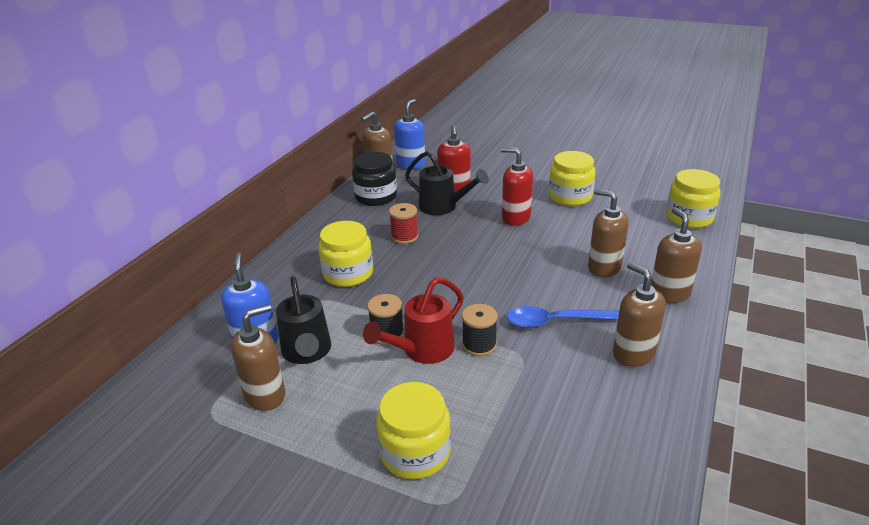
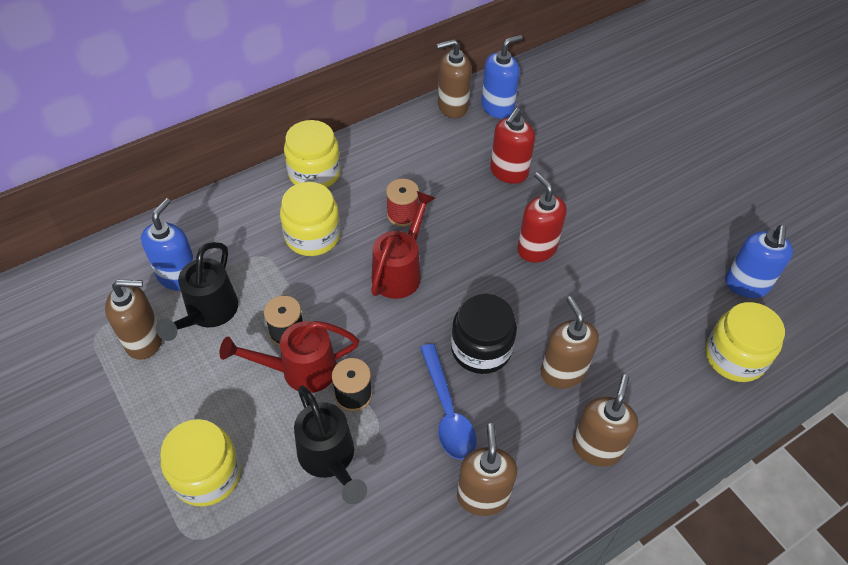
camera: 30 degrees right, 20 degrees up
black jar [352,152,397,206] -> black jar moved to [451,294,517,374]
black watering can [405,151,489,215] -> black watering can moved to [294,385,367,504]
blue spoon [507,306,619,328] -> blue spoon turned 135 degrees counterclockwise [420,344,477,460]
yellow jar [549,151,596,206] -> yellow jar moved to [284,120,341,188]
none -> red watering can [371,191,435,299]
none -> blue soap dispenser [725,225,793,298]

